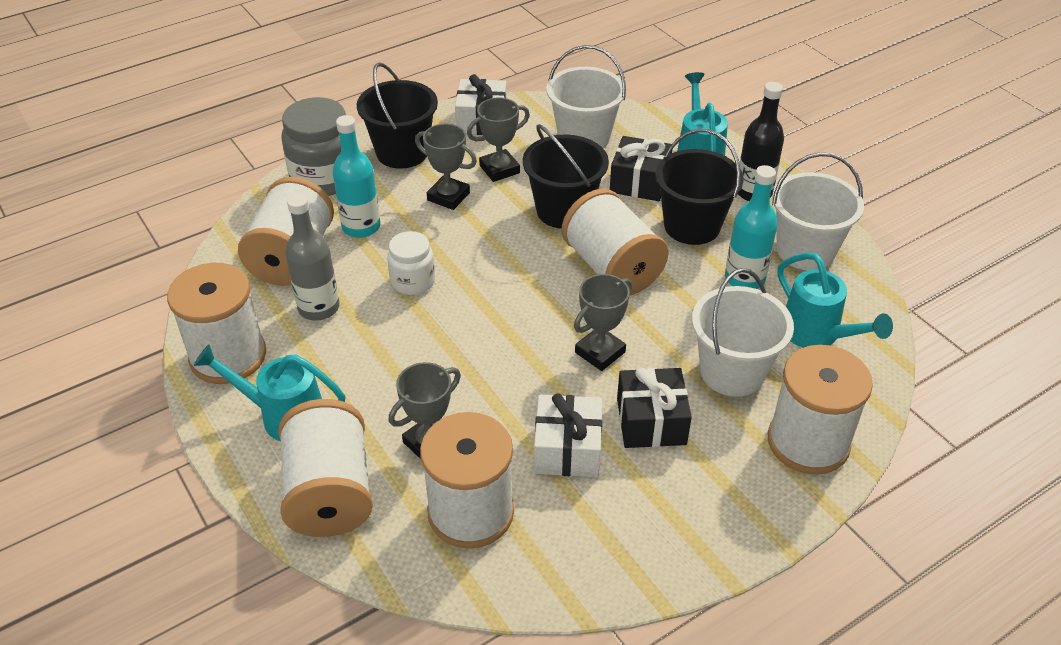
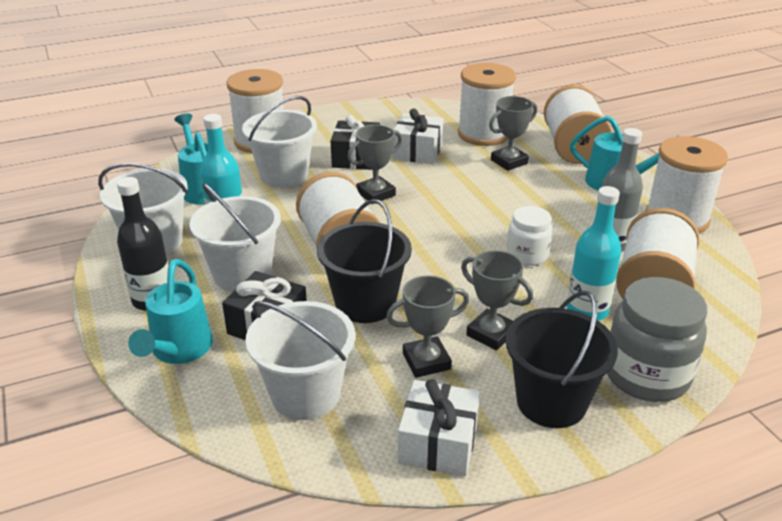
camera: 170 degrees left, 10 degrees down
black bucket [655,129,744,245] -> white bucket [189,183,281,292]

